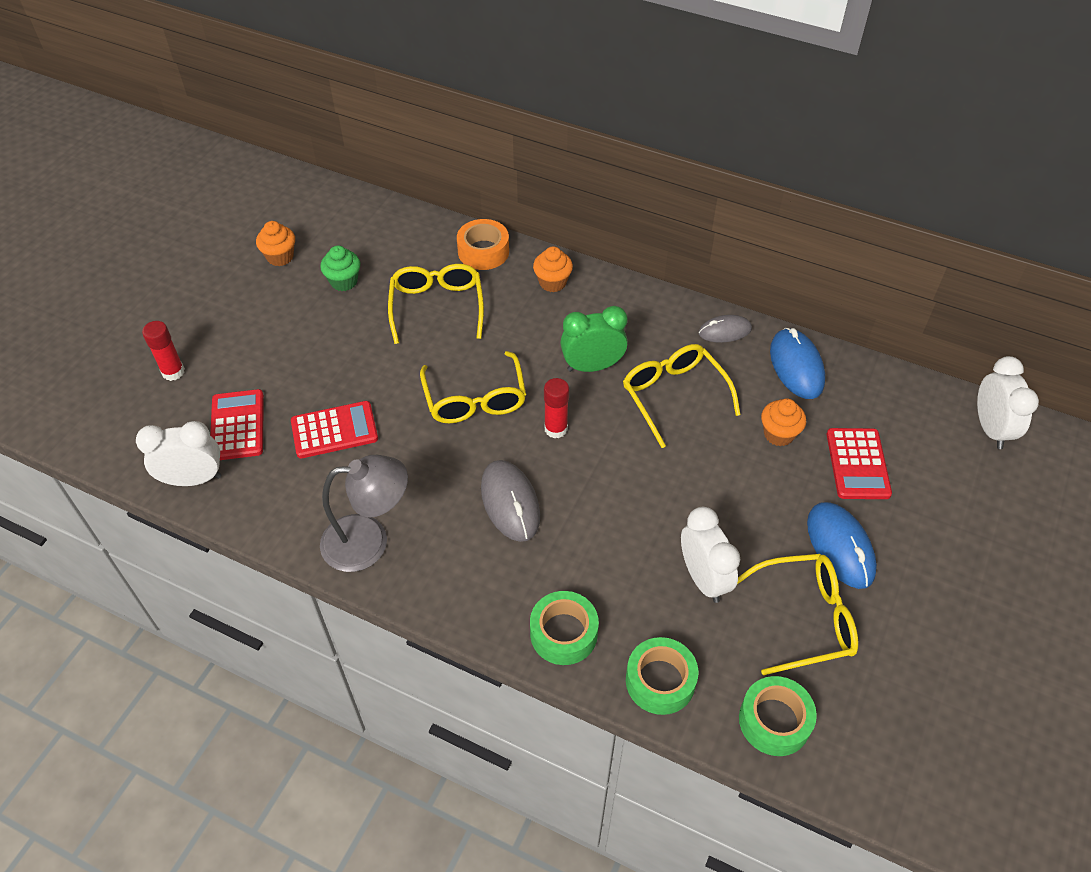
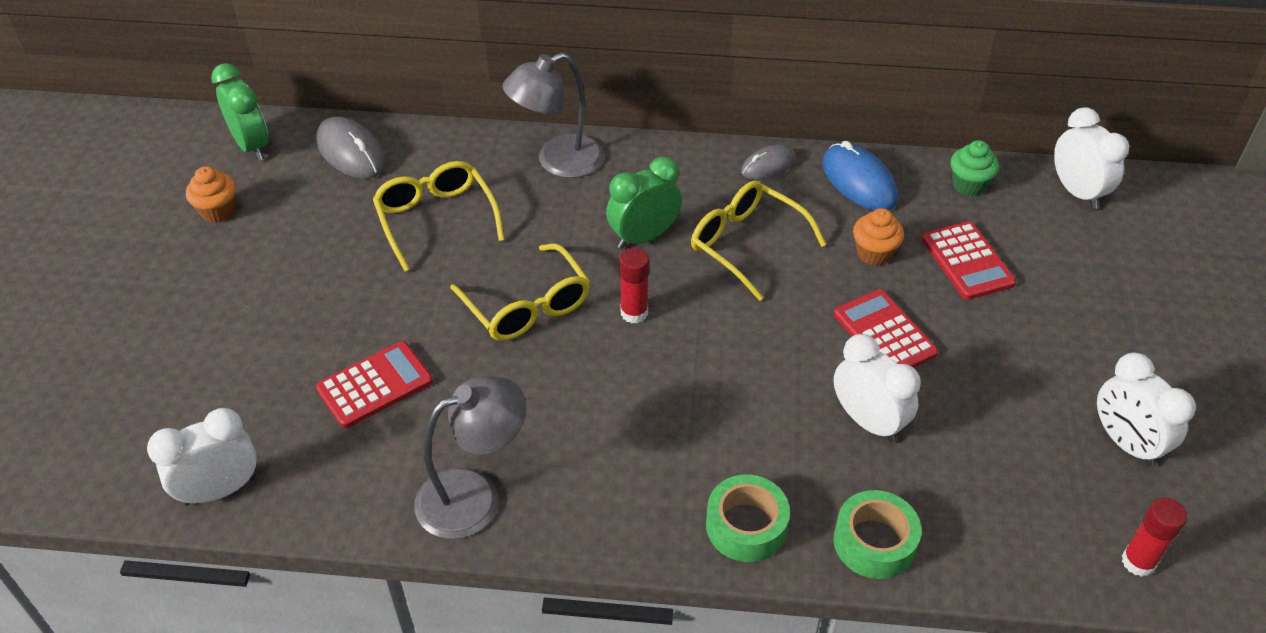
camera: 20 degrees left, 5 degrees down
red glue stick [142,321,185,381] -> red glue stick moved to [1122,497,1187,577]
red calculator [210,389,264,460] -> red calculator moved to [834,289,938,368]
green cupcake [320,246,360,291] -> green cupcake moved to [950,140,999,196]
orange tape [457,219,509,270] -> none
grey mouse [481,460,540,542] -> grey mouse moved to [316,117,385,179]
orange cupcake [533,247,573,292] -> grey lamp [502,53,604,178]
yellow glasses [737,554,858,675] -> none
green tape [739,676,817,756] -> none
blue mouse [807,502,877,589] -> none
none -> green clock [211,63,268,161]
none -> white clock [1097,353,1196,467]

